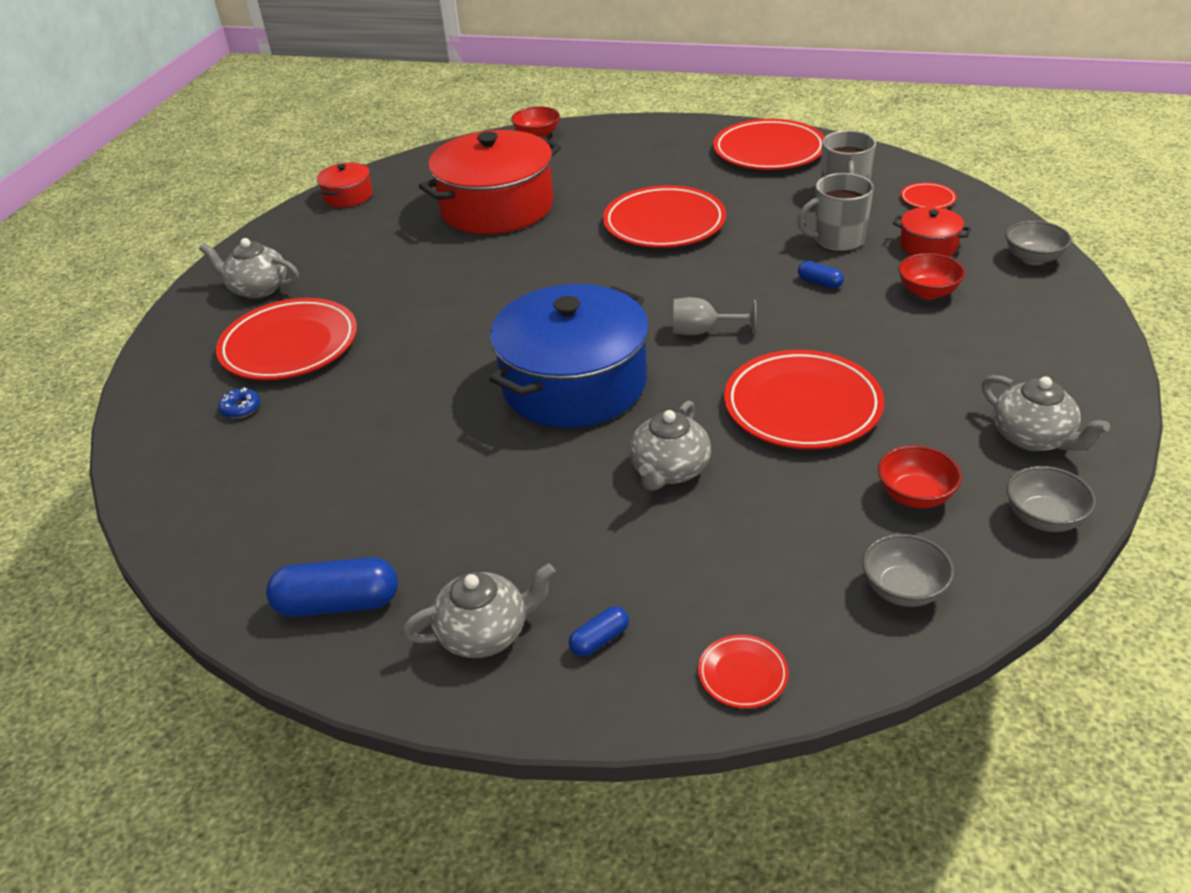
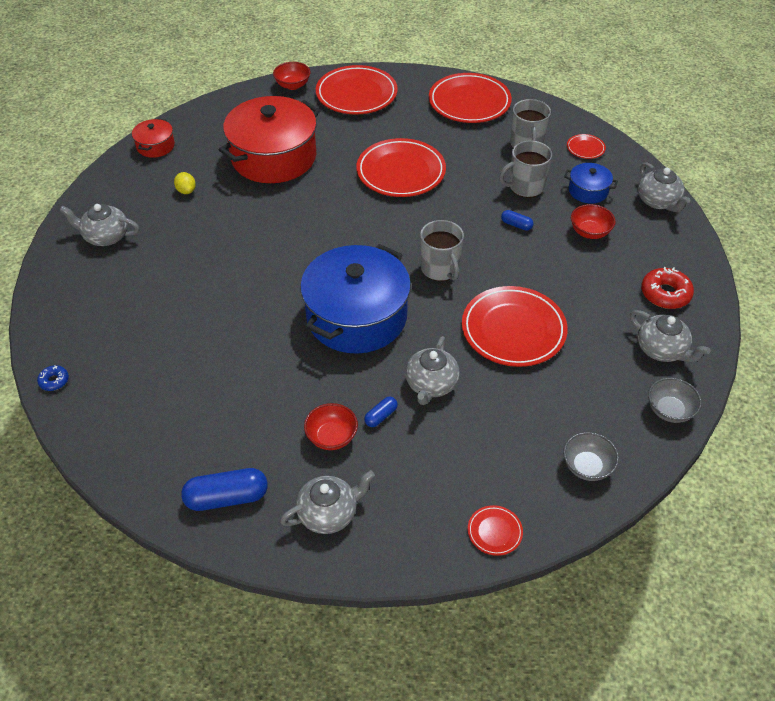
camera: 10 degrees left, 10 degrees up
red plate [216,298,357,380] -> red plate moved to [316,65,398,115]
blue donut [218,387,260,418] -> blue donut moved to [37,365,69,391]
blue capsule [569,606,629,657] -> blue capsule moved to [364,397,398,427]
grey goblet [673,297,756,335] -> grey mug [420,220,464,281]
red bowl [878,445,962,508] -> red bowl moved to [304,403,358,450]
red pot [893,207,971,257] -> blue pot [564,163,618,204]
grey bowl [1005,221,1072,265] -> grey teapot [638,163,690,212]
none -> yellow lemon [174,172,196,194]
none -> red donut [641,267,694,309]

